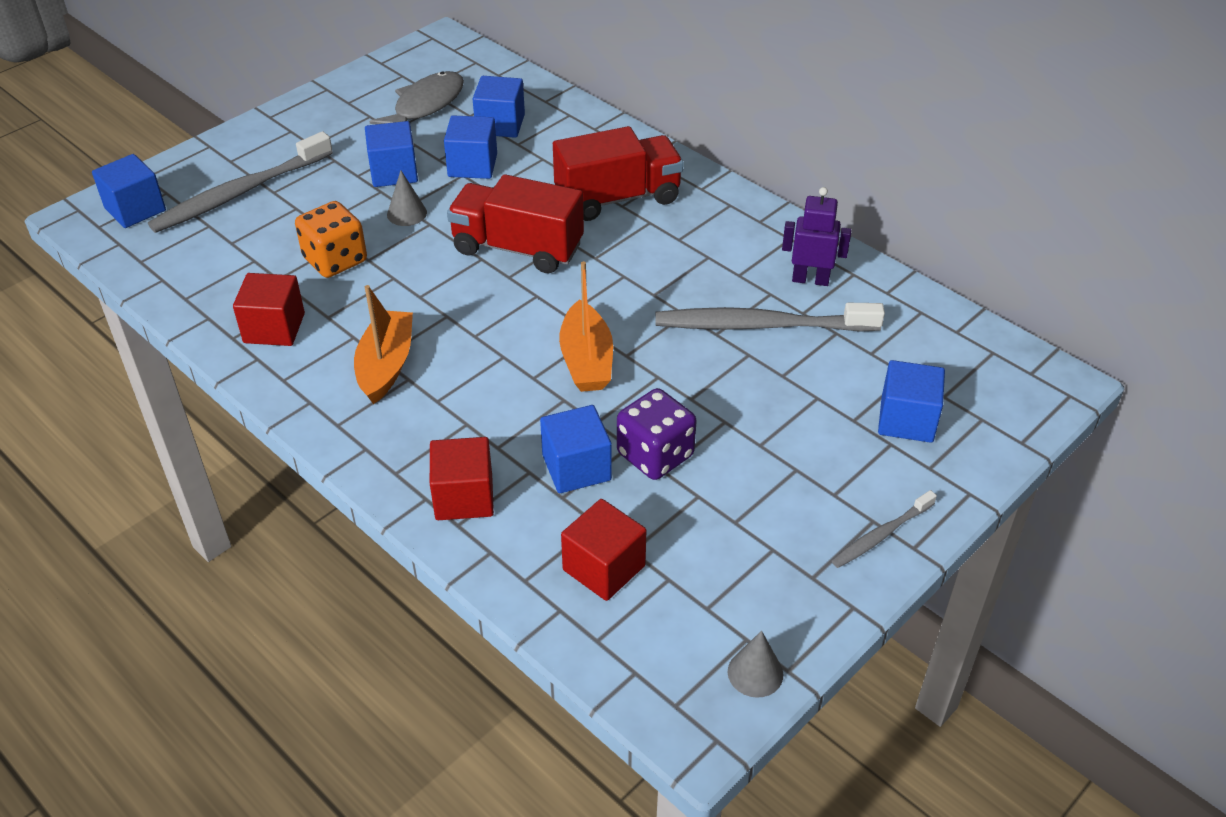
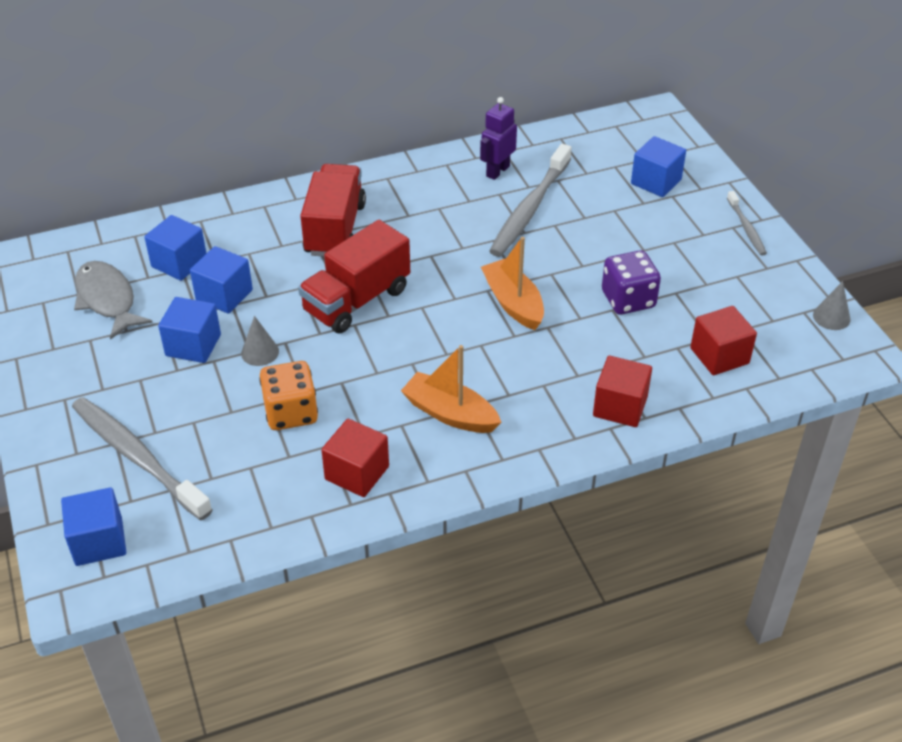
camera: 65 degrees left, 0 degrees up
grey toothbrush [148,131,333,233] -> grey toothbrush turned 150 degrees clockwise [72,397,212,520]
blue cube [540,405,612,493] -> none
orange boat [559,261,613,392] -> orange boat turned 135 degrees counterclockwise [481,237,544,330]

